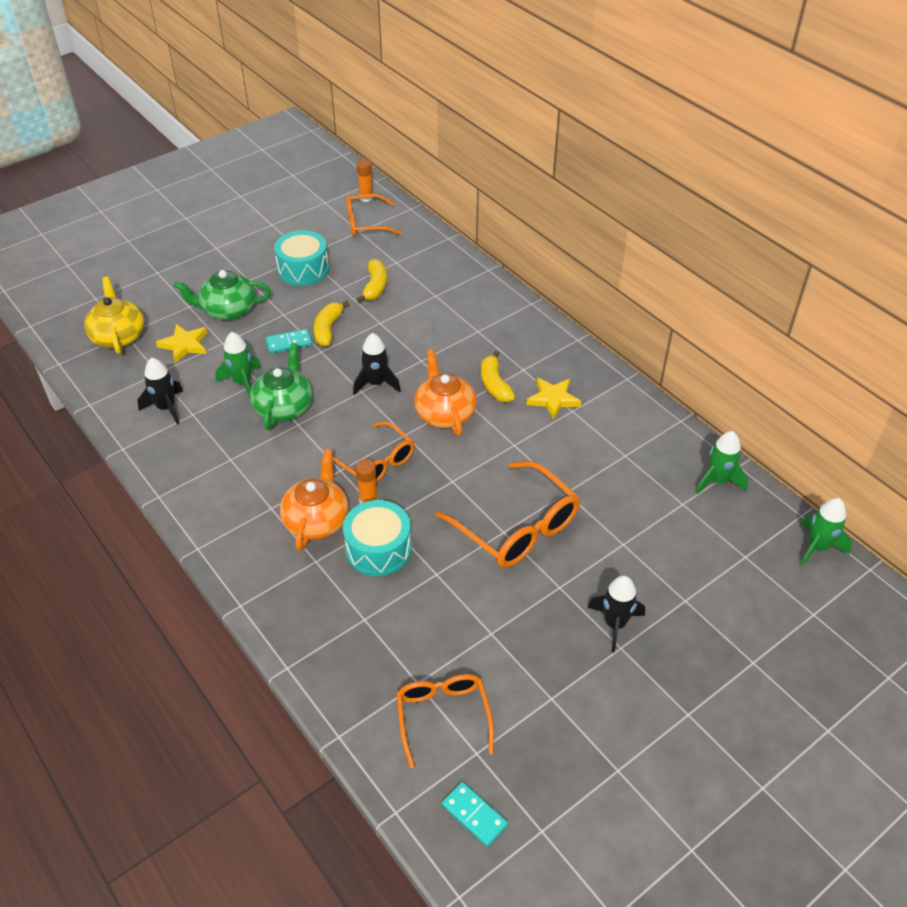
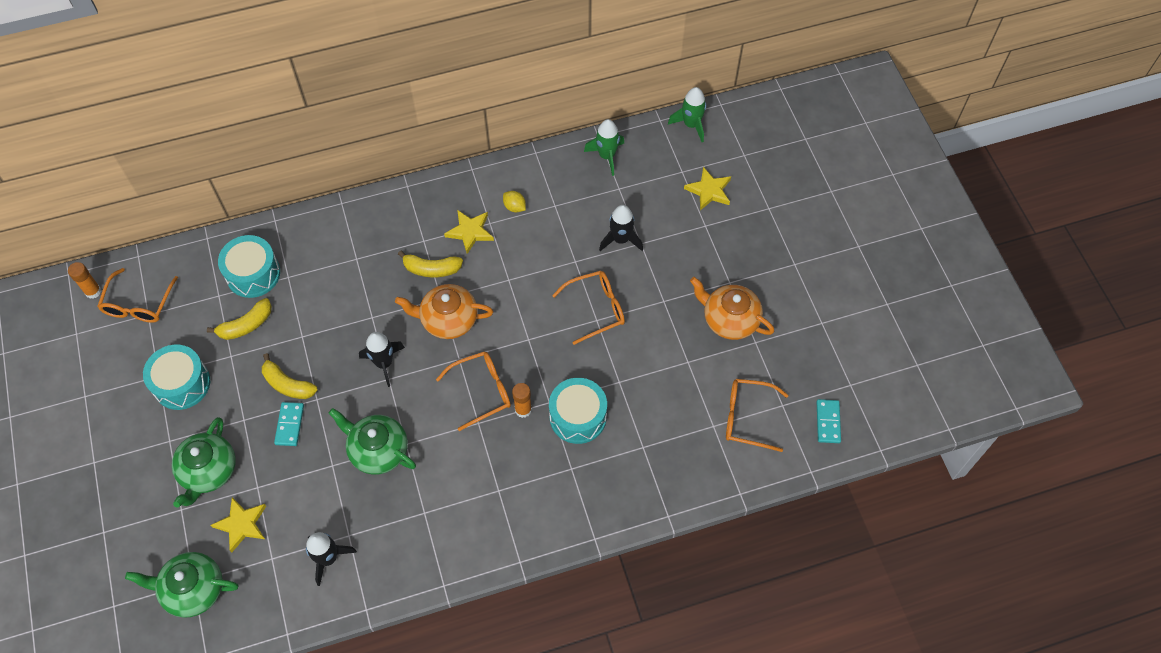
camera: 70 degrees left, 15 degrees up
yellow teapot [84,276,144,354] -> green teapot [125,552,238,618]
green rocket [215,332,261,398] -> none
orange teapot [280,449,349,551] -> orange teapot moved to [690,277,775,340]
yellow banana [357,259,387,303] -> yellow banana turned 120 degrees clockwise [207,298,272,340]
orange glasses [436,461,580,568] -> orange glasses [552,271,625,345], size x0.66
turquoise domino [442,782,508,847] -> turquoise domino turned 60 degrees counterclockwise [817,399,841,443]
black rocket [587,575,645,652] -> black rocket moved to [599,205,643,251]
none -> turquoise drum [218,235,280,298]
none -> yellow lemon [503,191,526,213]
none -> yellow star [684,167,731,210]

